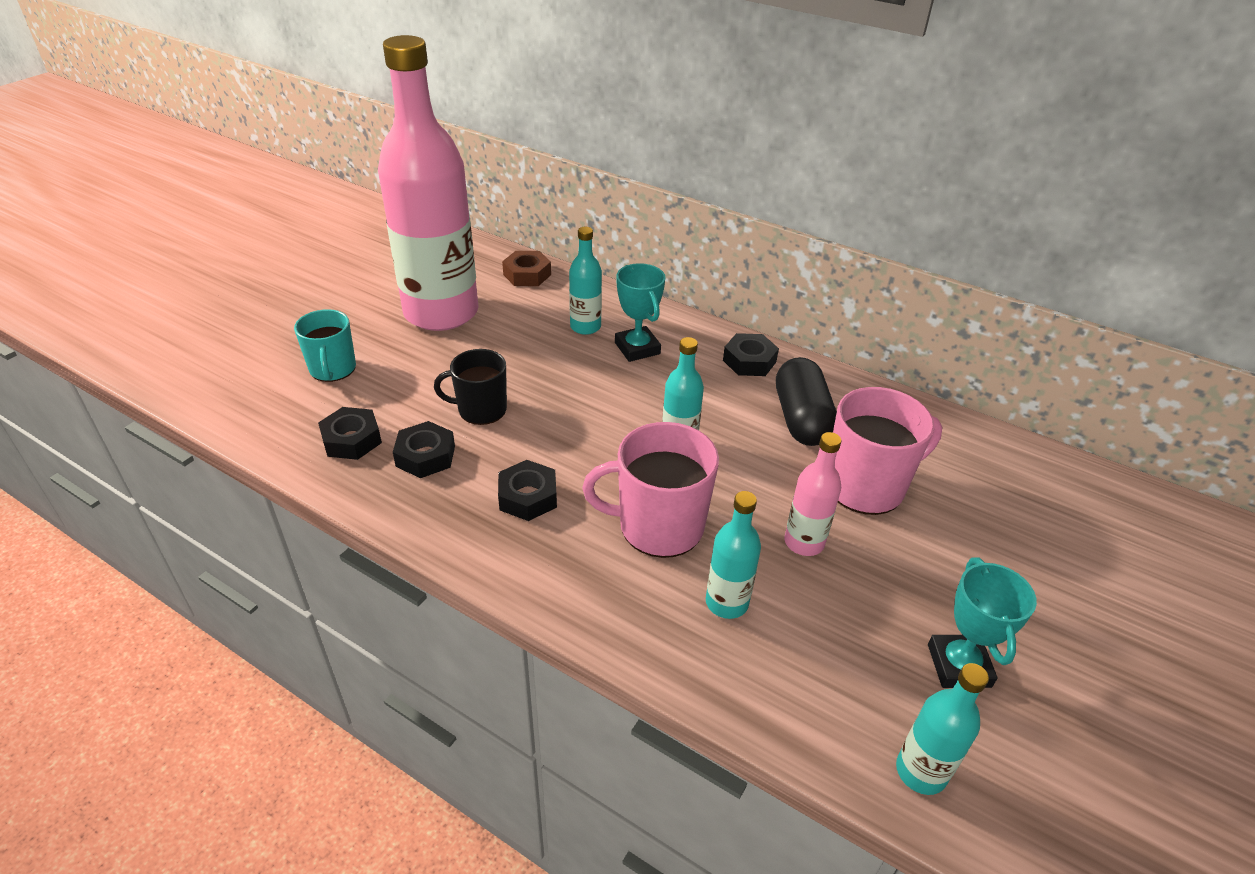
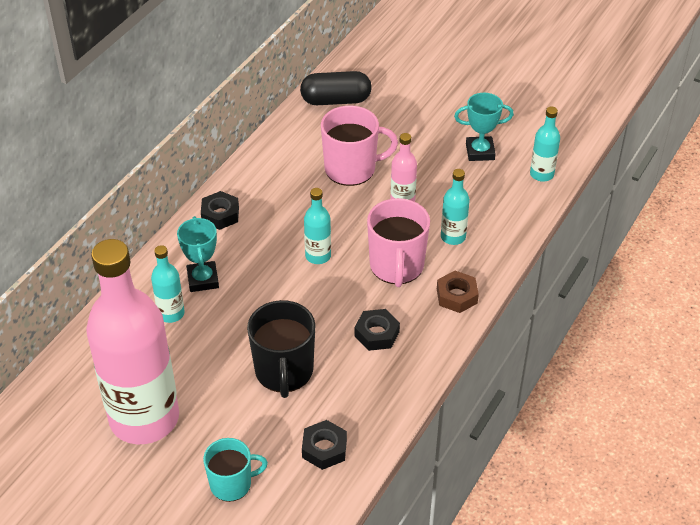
camera: 90 degrees left, 5 degrees up
black nut [393,421,455,478] -> none
black mug [434,349,507,425] -> black mug [247,300,315,398], size x1.54
brown nut [502,251,551,286] -> brown nut moved to [437,271,479,313]
turquoise trophy [615,263,665,362] -> turquoise trophy turned 75 degrees counterclockwise [177,216,219,292]
black capsule [776,357,837,446] -> black capsule moved to [300,71,372,105]
pink mug [833,387,942,515] -> pink mug turned 105 degrees clockwise [321,106,398,186]

